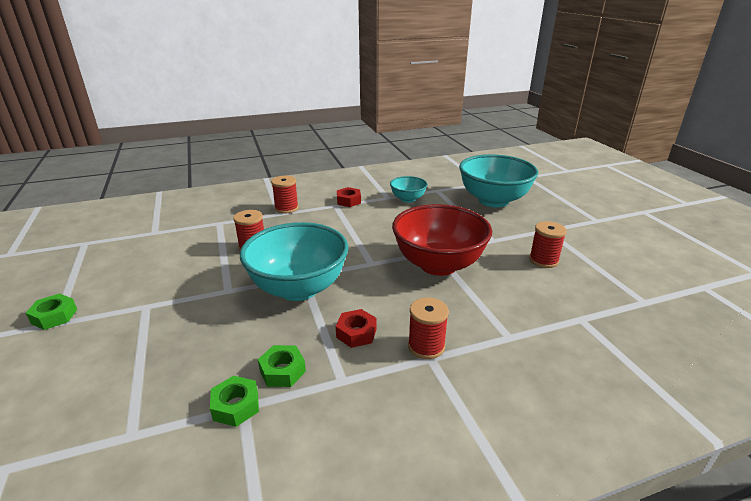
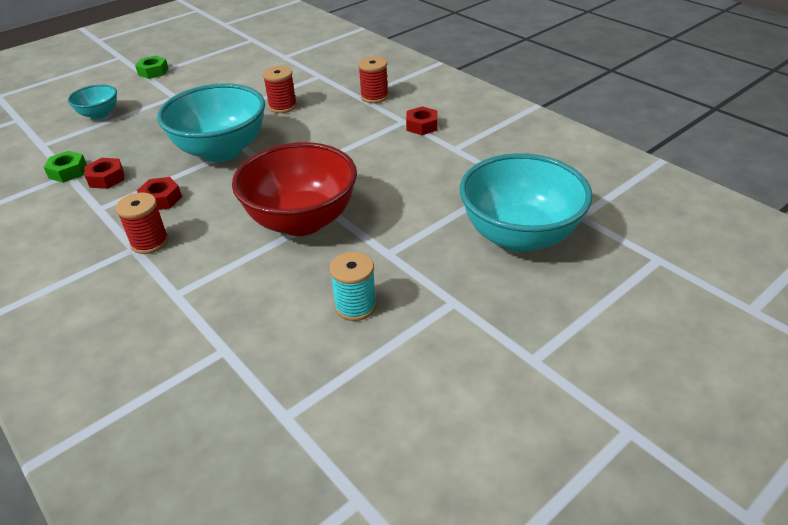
camera: 70 degrees right, 10 degrees up
green nut [258,345,306,387] -> red nut [84,158,125,189]
turquoise bowl [390,176,428,203] -> turquoise bowl moved to [68,84,117,120]
red spool [529,221,567,268] -> turquoise spool [329,251,377,321]

